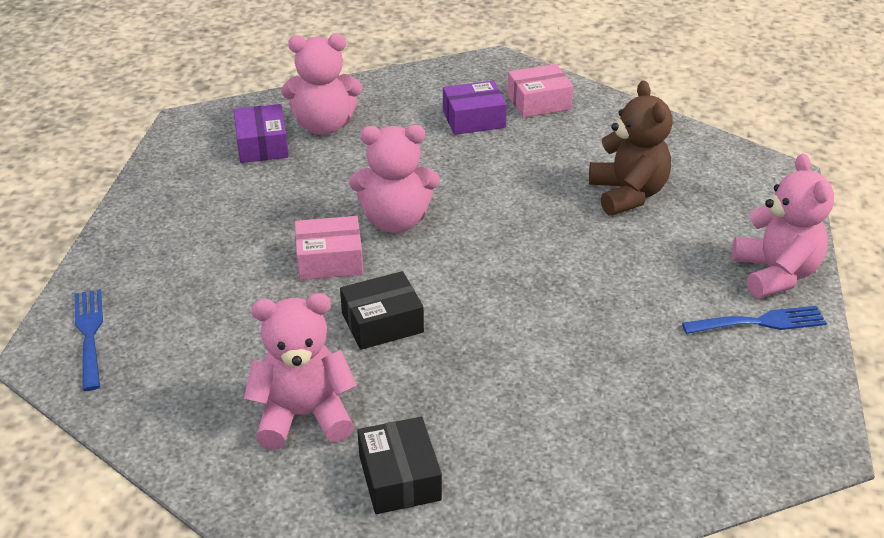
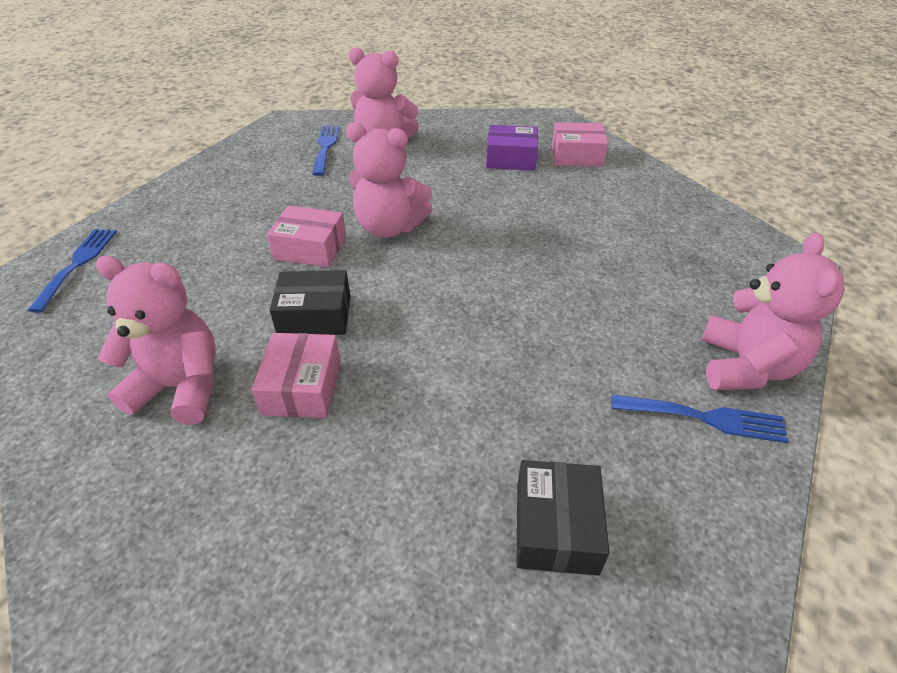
camera: 20 degrees right, 5 degrees up
purple box [233,104,289,163] -> blue fork [312,126,340,176]
black box [357,417,442,514] -> black box moved to [517,460,610,576]
brown teddy bear [589,80,673,215] -> none
none -> pink box [251,333,341,418]

